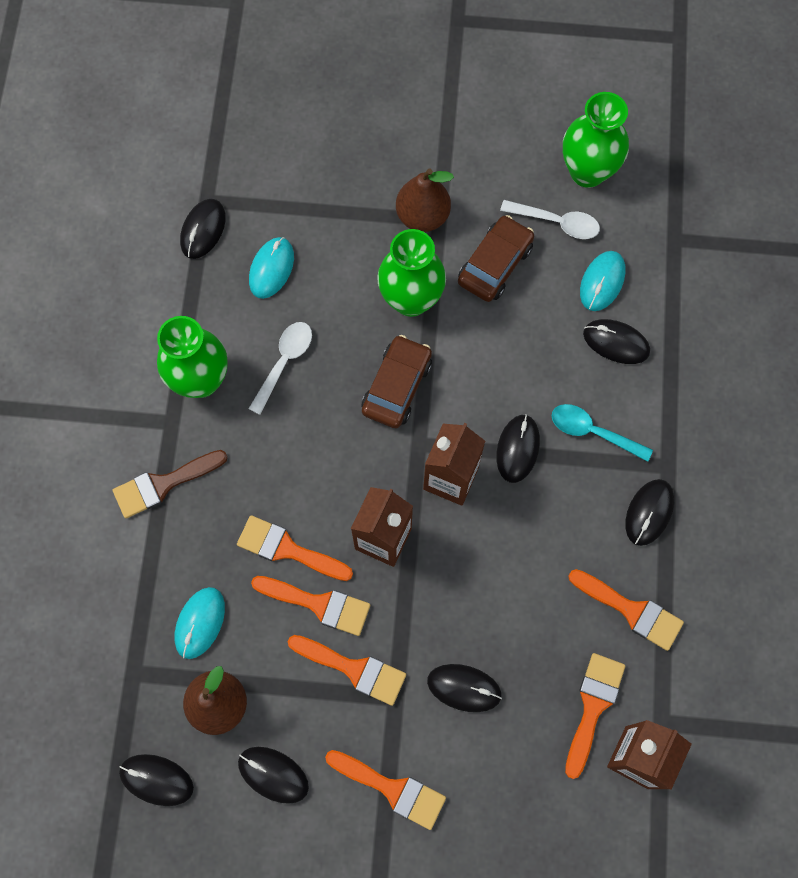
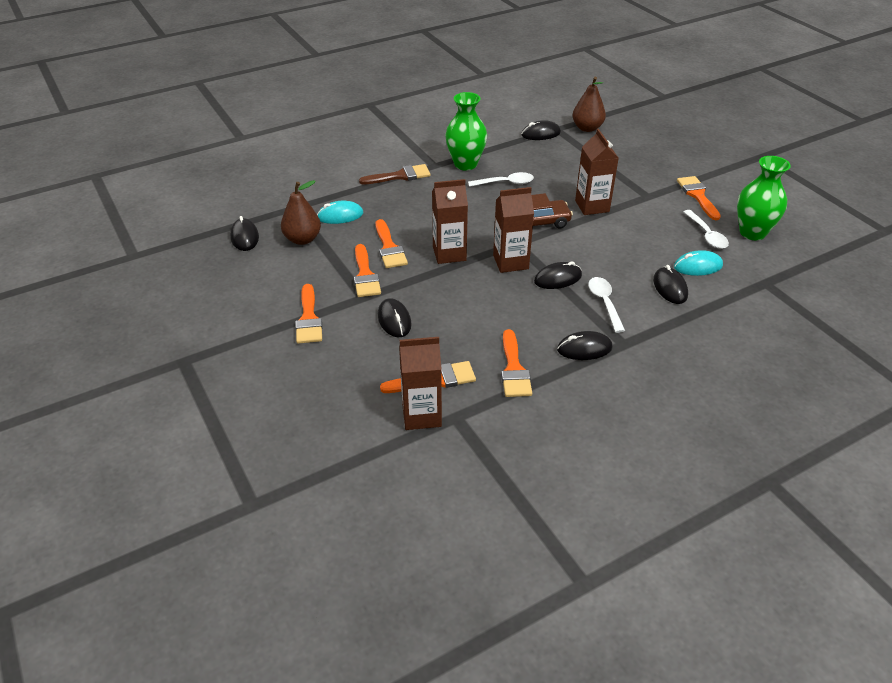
camera: 55 degrees right, 30 degrees down
brown brush [113,450,228,518] -> brown brush turned 135 degrees clockwise [359,164,431,184]
orange brush [237,515,353,581] -> orange brush moved to [677,176,721,220]
black mouse [238,747,309,804] -> none
turquoise mouse [249,237,294,299] -> none
green vase [377,229,446,317] -> brown carton [575,129,619,215]
brown pear [396,169,454,232] -> brown pear moved to [572,77,606,132]
brown car [458,215,534,302] -> none
turquoise spoon [552,404,653,462] -> white spoon [588,277,625,333]

